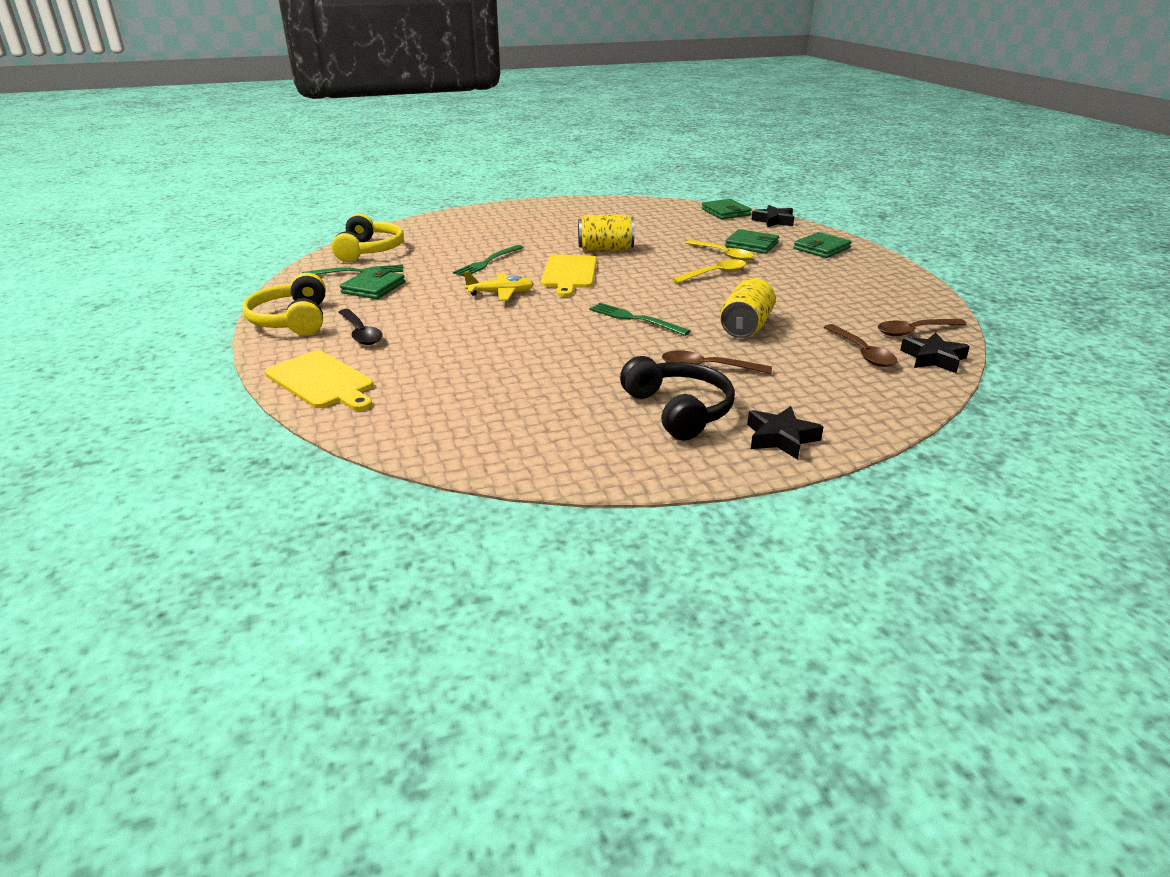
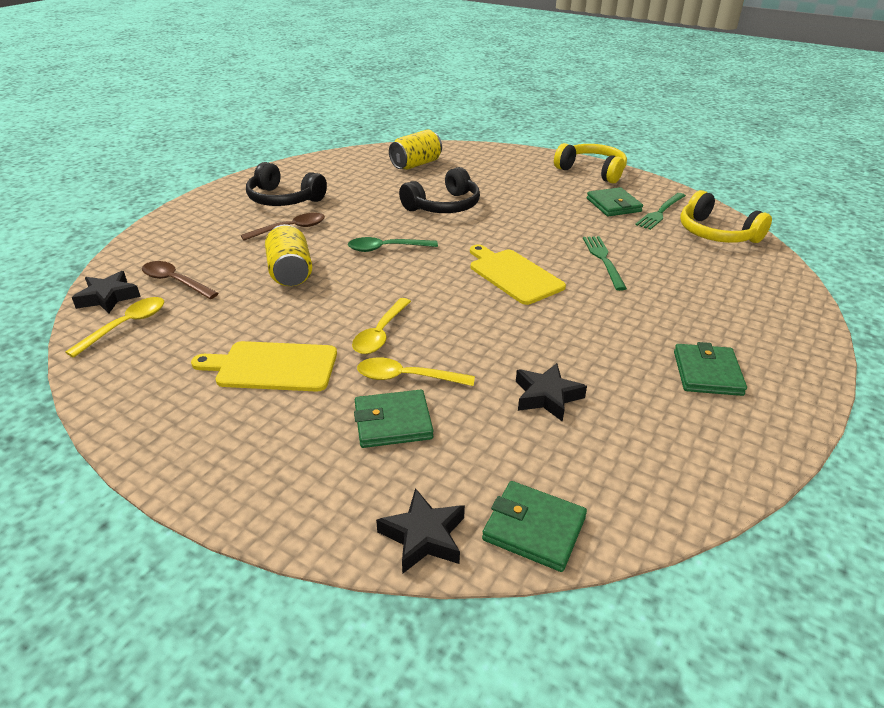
camera: 140 degrees right, 5 degrees up
yellow cutting board [265,350,374,411] -> yellow cutting board moved to [191,341,337,392]
black spoon [338,309,383,345] -> none
yellow plane [464,271,534,301] -> none
yellow can [578,215,634,251] -> yellow can moved to [389,130,442,170]
green fork [589,303,690,336] -> green spoon [348,237,438,252]
black star [747,406,823,460] -> black star moved to [516,363,587,422]
green wallet [794,232,851,258] -> green wallet moved to [674,342,747,396]
brown spoon [878,319,966,336] -> yellow spoon [66,297,164,358]
none -> black headphones [399,167,480,213]

